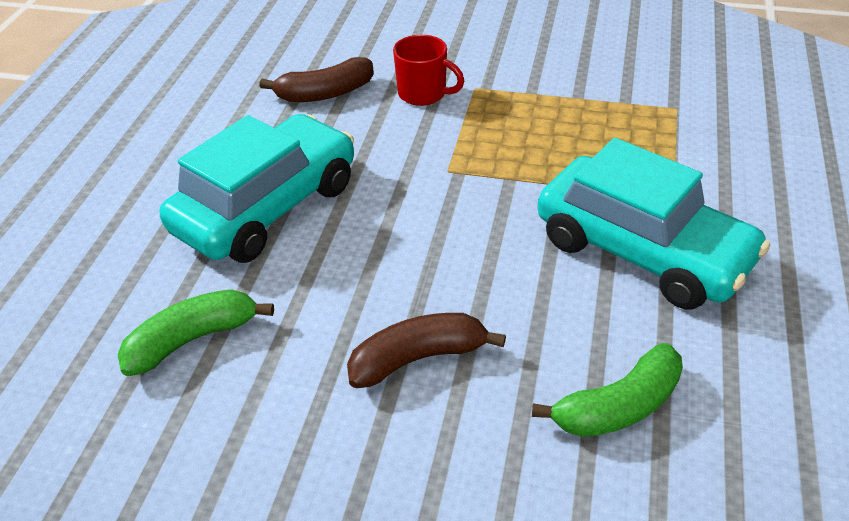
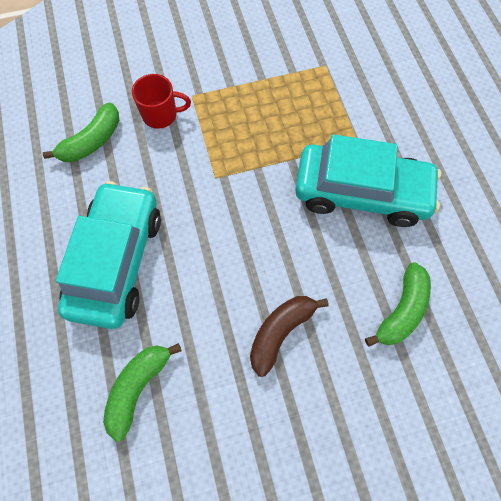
camera: 30 degrees left, 25 degrees up
brown banana [259,57,374,102] -> green banana [43,102,119,162]

